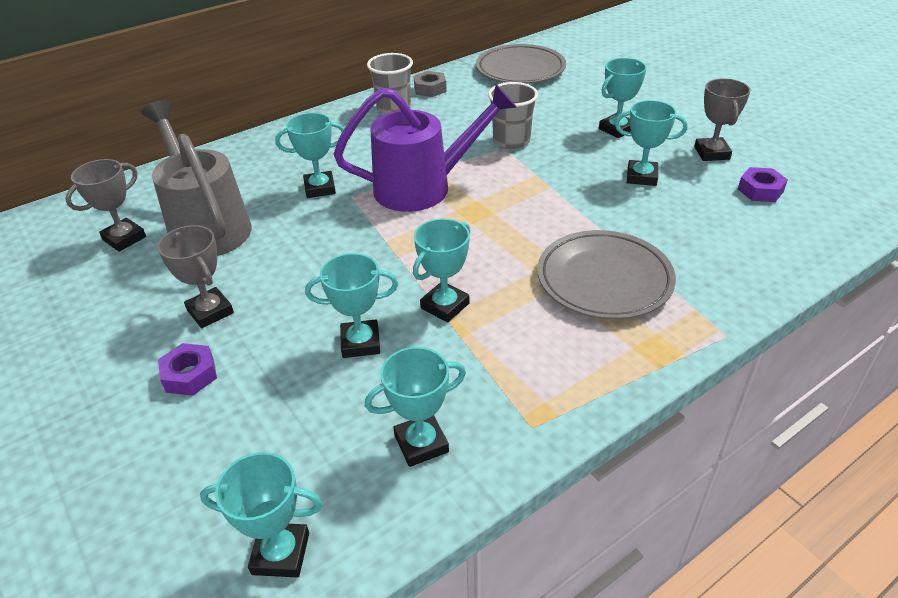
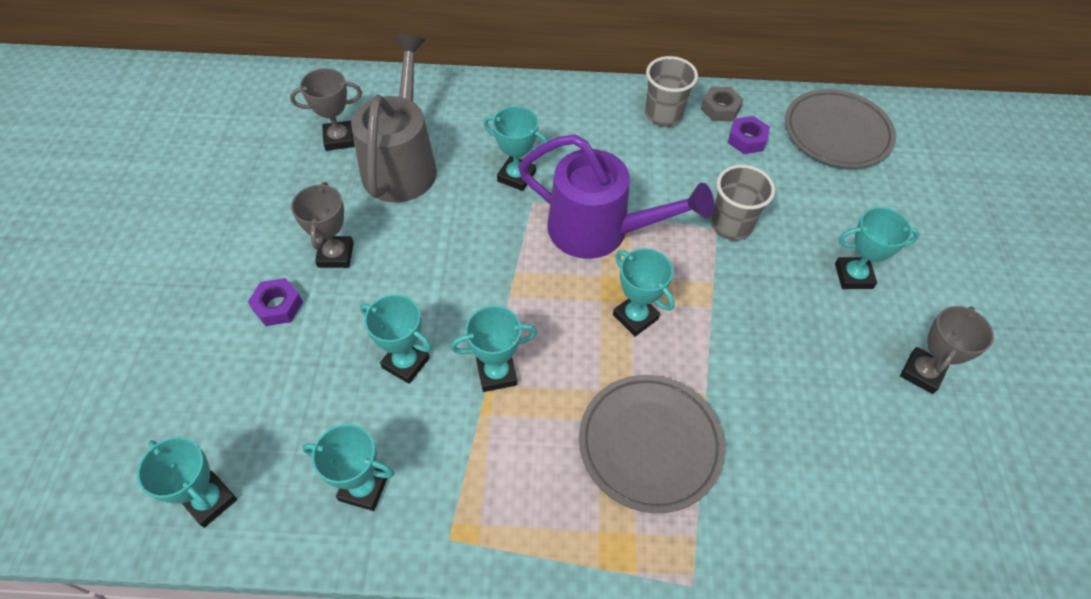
camera: 35 degrees right, 15 degrees up
turquoise trophy [615,100,688,186] -> turquoise trophy moved to [613,248,675,336]
purple nut [738,167,788,202] -> purple nut moved to [728,116,770,154]

